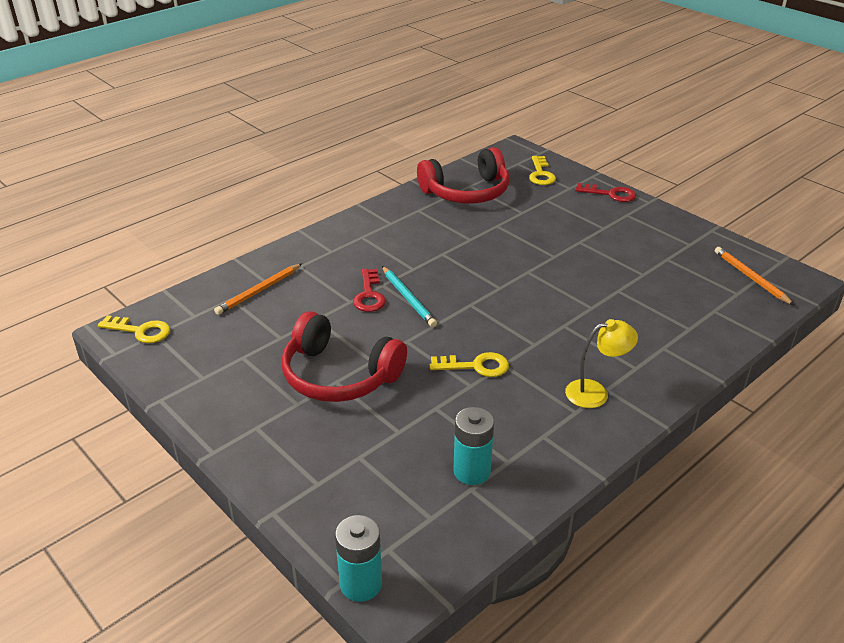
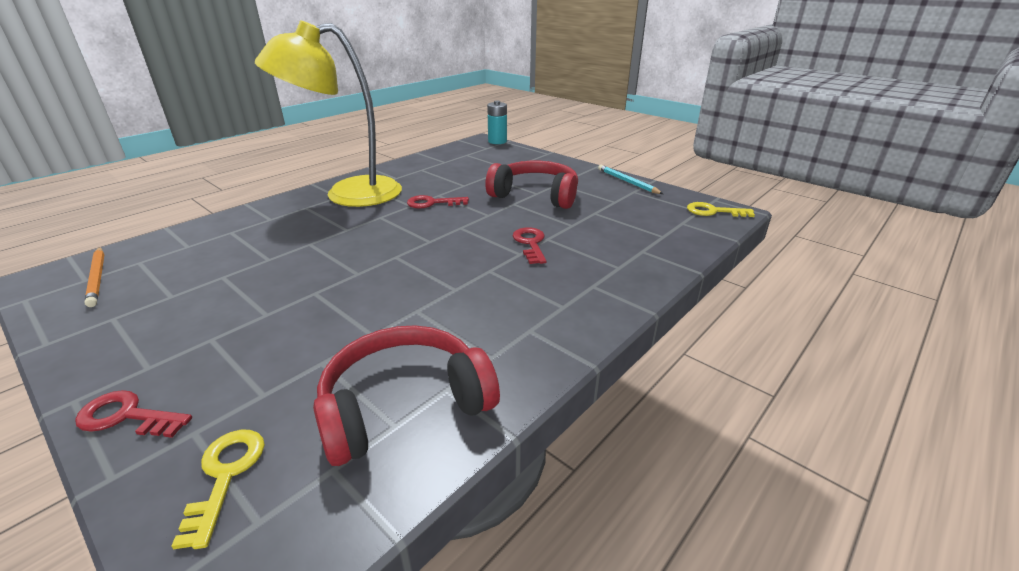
camera: 175 degrees right, 5 degrees down
orange pencil [214,264,302,315] -> none
turquoise pencil [382,266,437,327] -> turquoise pencil moved to [598,165,663,194]
yellow key [430,352,509,377] -> red key [407,195,469,209]
turquoise battery [453,407,494,485] -> none
yellow lamp [565,319,638,408] -> yellow lamp [255,20,402,207], size x2.38

